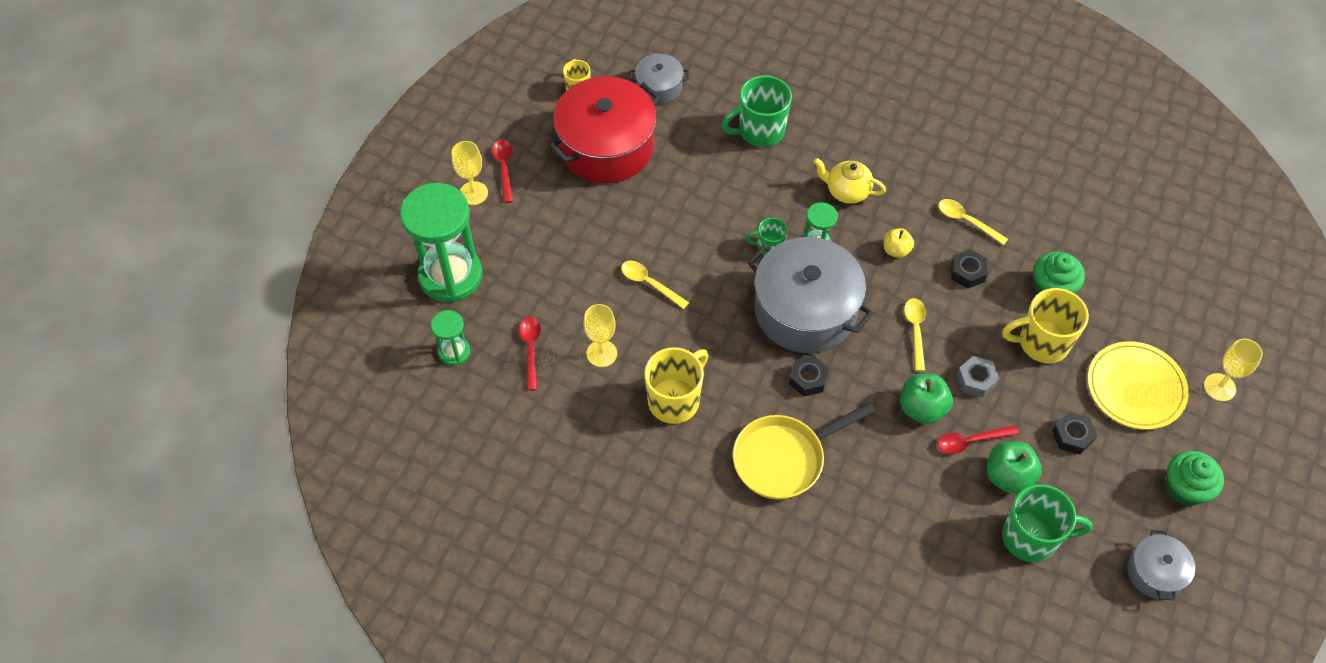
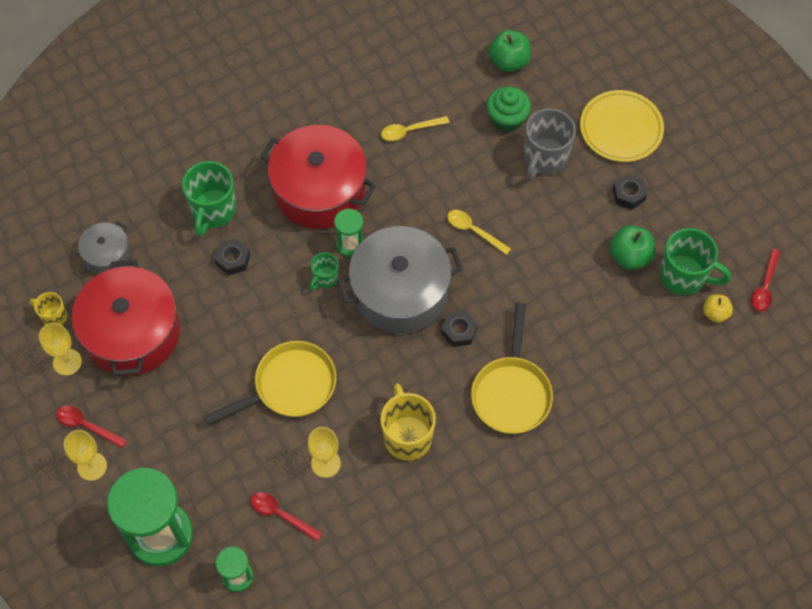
camera: 55 degrees left, 5 degrees up
yellow spoon [621,261,689,309] -> yellow pan [203,341,336,425]
yellow teapot [813,158,886,204] -> red pot [260,125,376,229]
yellow apple [884,228,914,258] -> yellow apple moved to [703,294,733,323]
green apple [900,374,953,424] -> green apple moved to [489,30,531,72]
red spoon [937,425,1019,454] -> red spoon moved to [751,249,780,312]
black nut [951,249,988,289] -> black nut moved to [214,238,250,275]
grey nut [957,356,999,398] -> none
yellow mug [1002,288,1089,363] -> grey mug [524,108,576,179]
green mug [1002,484,1093,563] -> green mug turned 75 degrees clockwise [660,228,731,295]
grey pot [1128,530,1195,600] -> none
green cupcake [1166,451,1224,506] -> none
yellow goblet [1204,339,1263,401] -> yellow goblet moved to [39,323,82,376]

